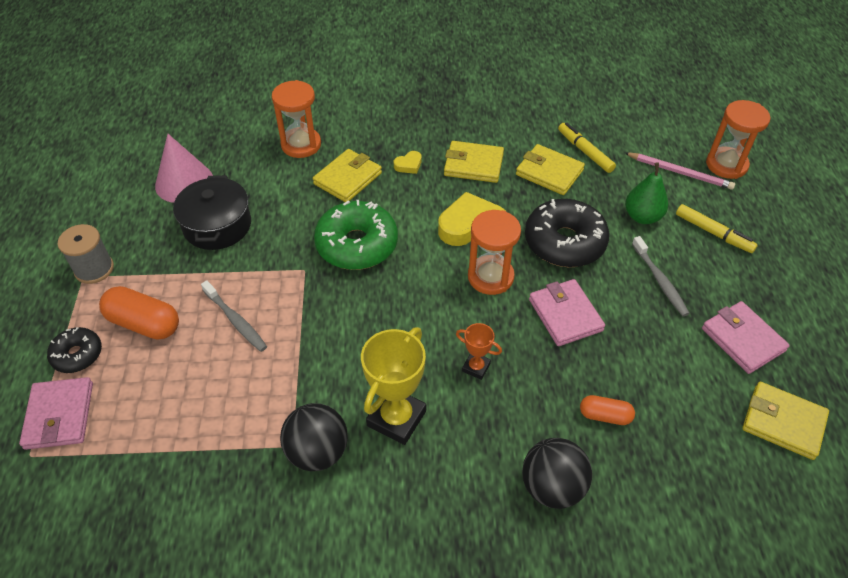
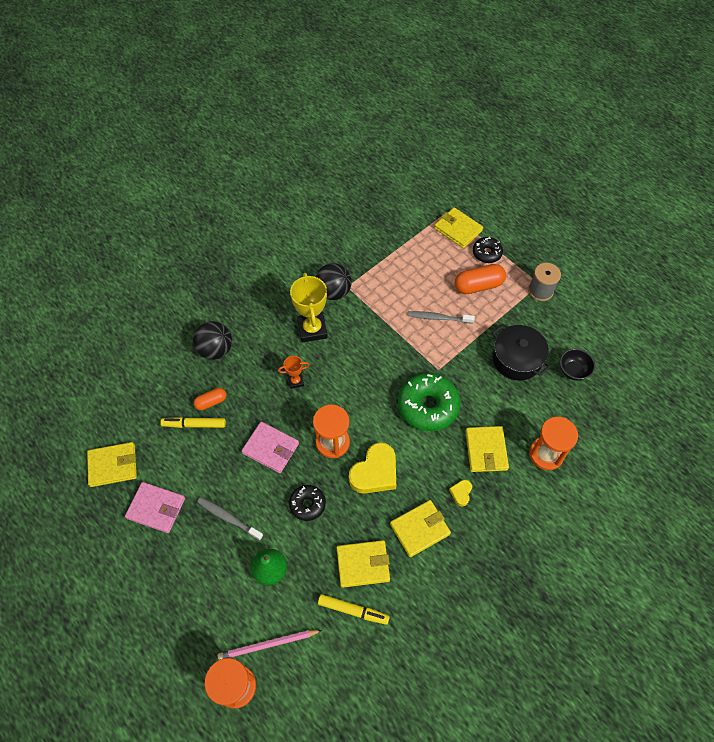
camera: 140 degrees right, 10 degrees up
pink wallet [19,377,93,450] -> yellow wallet [434,207,483,248]
pink cone [155,134,213,203] -> black bowl [560,349,595,380]
black donut [525,199,609,267] -> black donut [289,485,326,521], size x0.55
yellow marker [676,204,758,253] -> yellow marker moved to [160,417,226,428]

